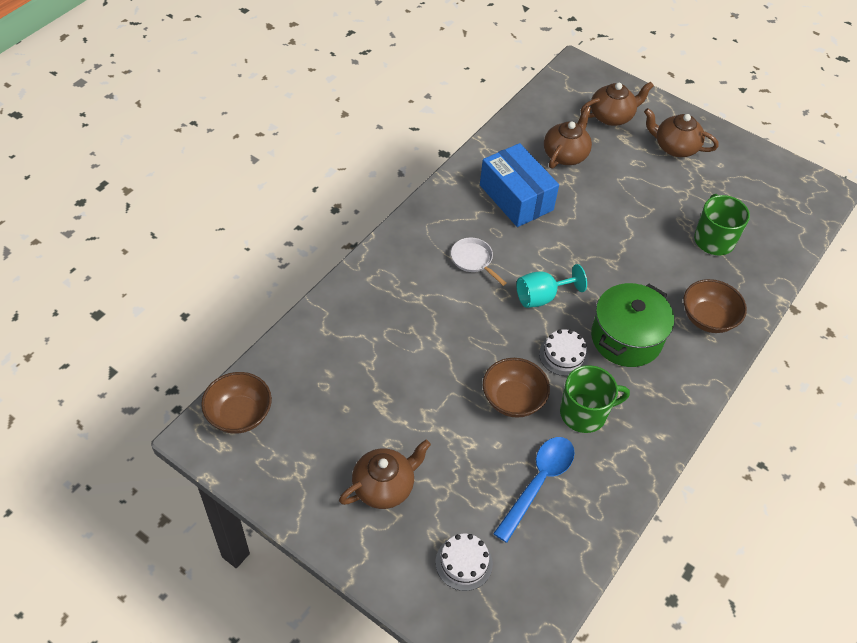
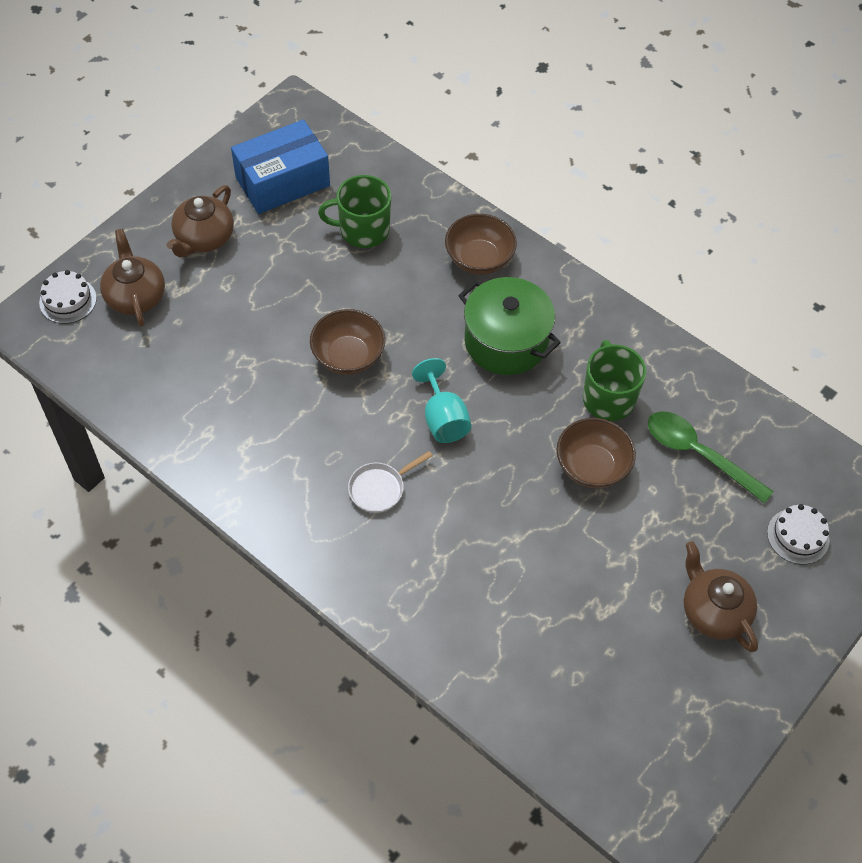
camera: 85 degrees left, 5 degrees up
brown bowl [201,372,272,434] -> brown bowl moved to [310,309,385,375]
blue box [480,143,559,227] -> blue box moved to [231,120,330,214]
blue spoon [493,437,575,543] -> green spoon [648,411,774,504]
white cake [539,329,589,376] -> white cake moved to [39,270,97,324]
brown teapot [544,106,592,169] -> none

